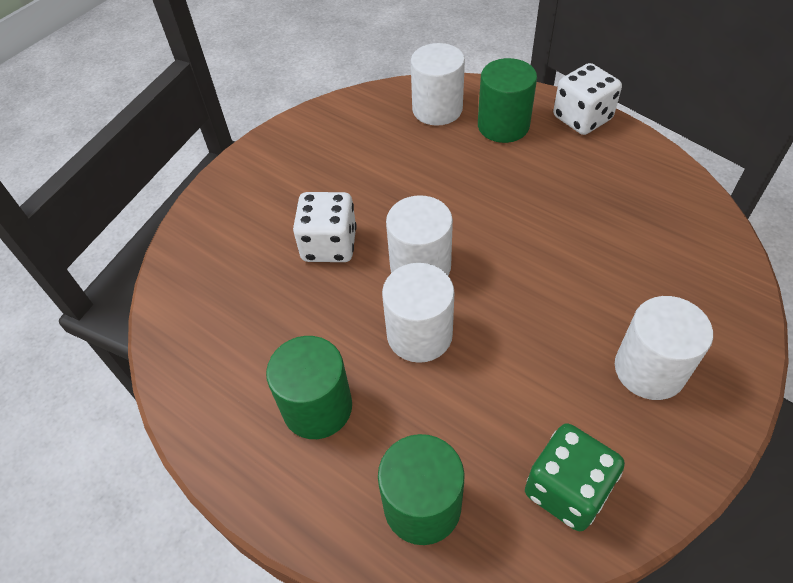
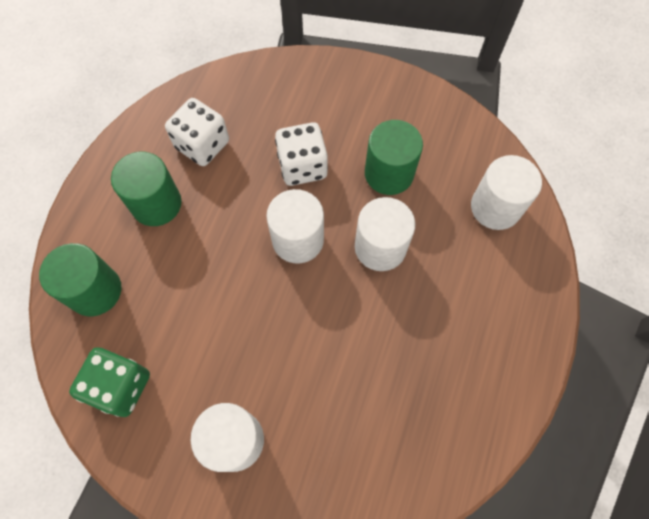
camera: 70 degrees right, 15 degrees up
white cylinder [382,263,455,363] -> white cylinder moved to [355,197,415,271]
green cylinder [478,58,537,143] -> green cylinder moved to [365,120,423,195]
white dice [553,63,622,135] -> white dice moved to [165,98,229,166]

